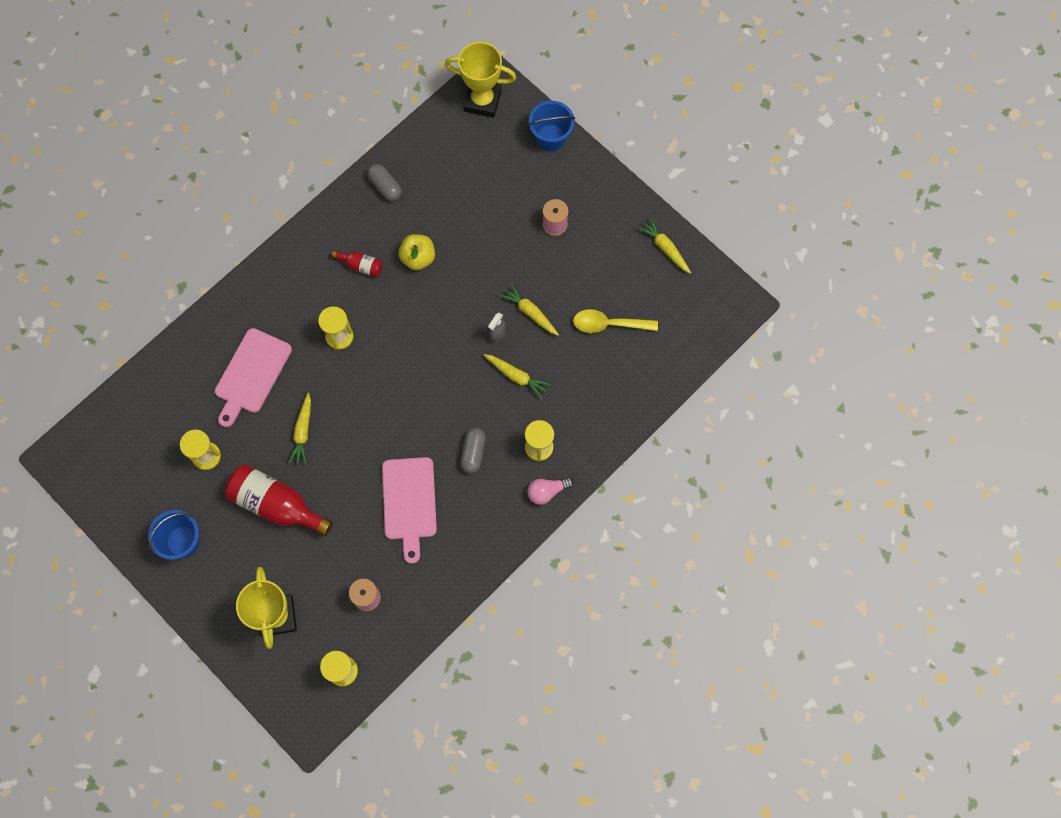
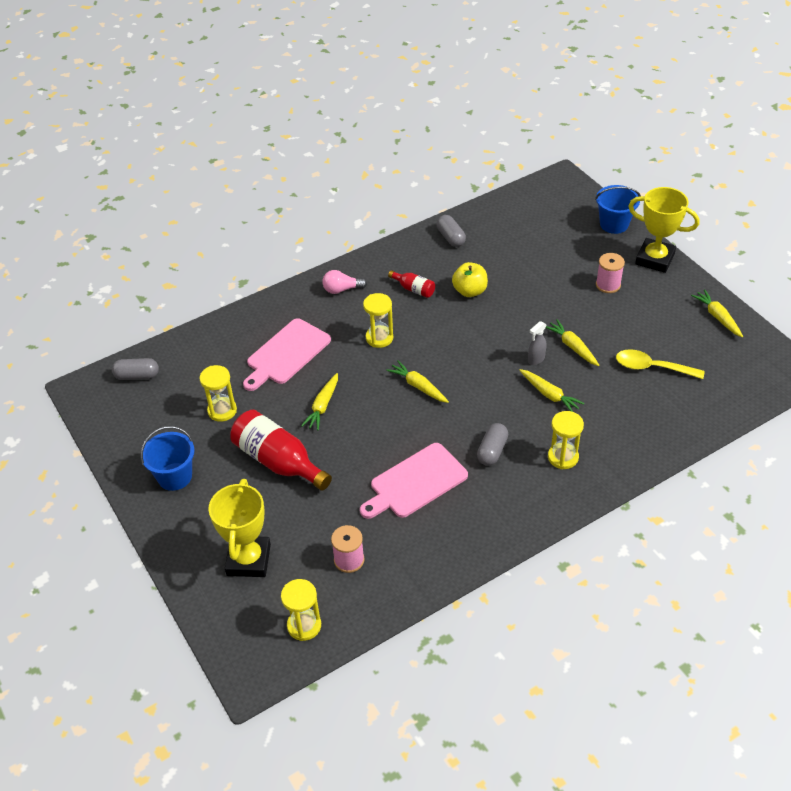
camera: 15 degrees right, 25 degrees down
pink cutting board [382,457,437,564] -> pink cutting board turned 45 degrees clockwise [360,443,468,519]
yellow trophy [445,42,516,118] -> yellow trophy moved to [628,187,700,273]
pink light bulb [527,477,573,505] -> pink light bulb moved to [322,270,367,294]
none -> grey capsule [112,358,159,380]
none -> yellow carrot [386,360,449,403]

